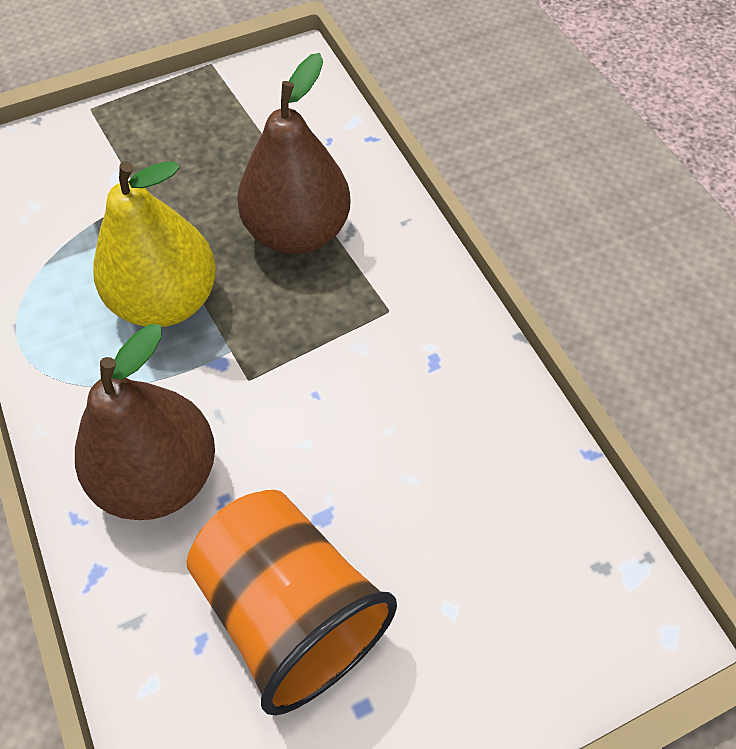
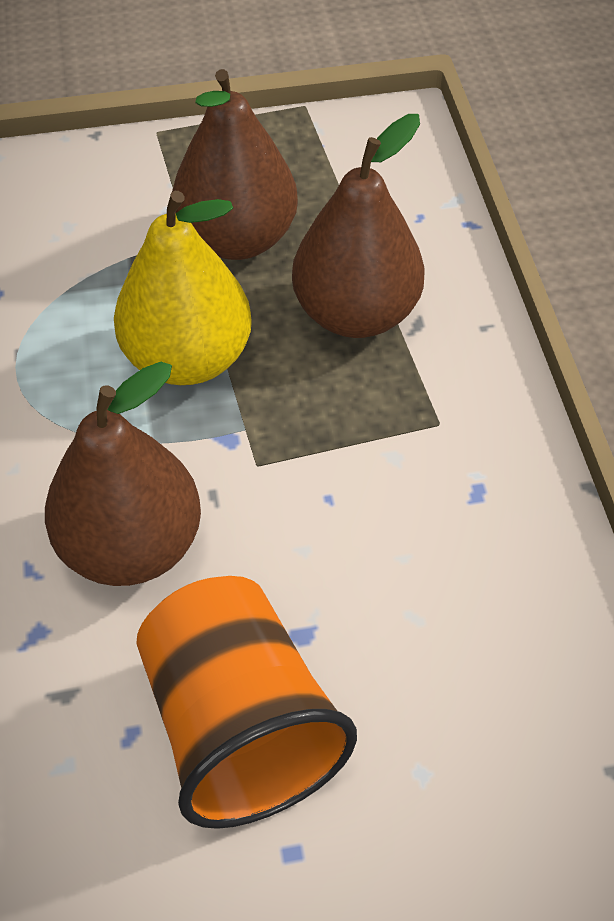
camera: 15 degrees right, 5 degrees down
none -> brown pear [172,69,298,260]

